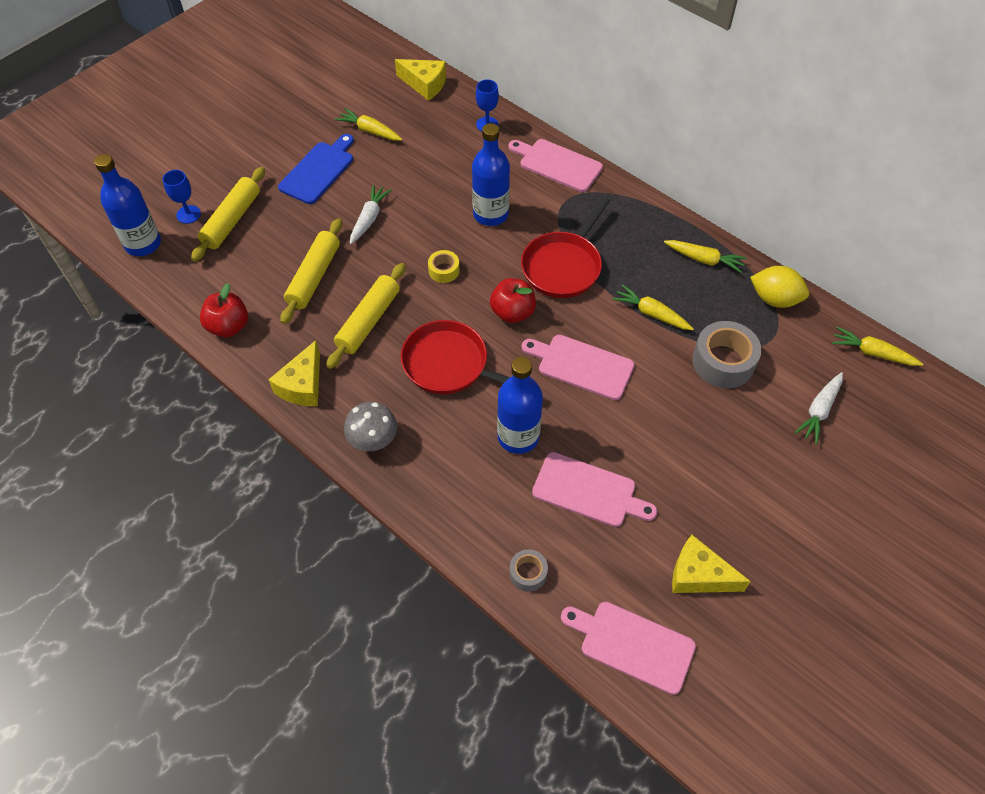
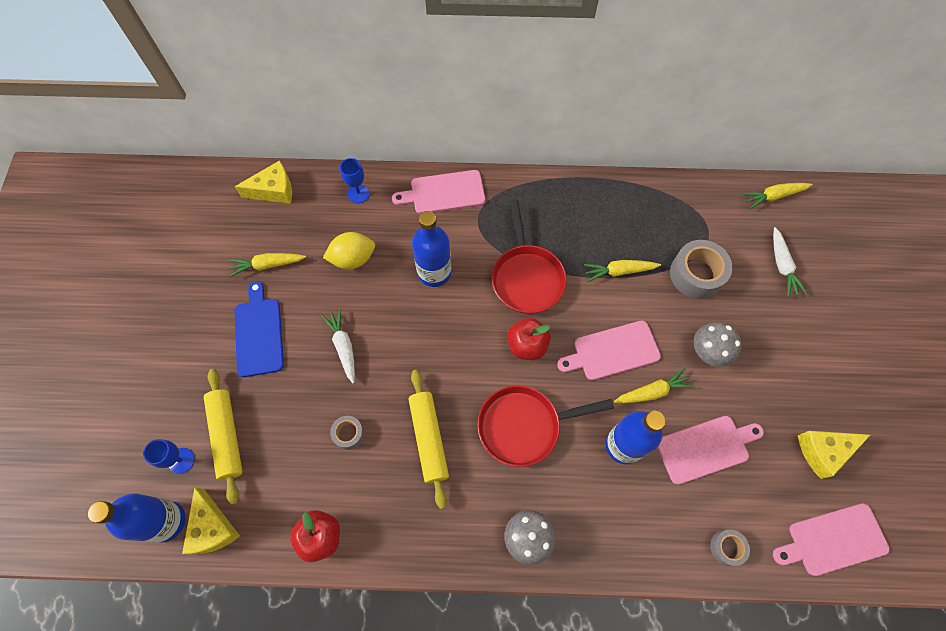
camera: 40 degrees left, 10 degrees up
yellow cheese [268,340,320,406] -> yellow cheese moved to [182,487,240,554]
yellow rolling pin [280,218,342,324] -> grey tape [330,416,364,450]
yellow tape [428,250,459,283] -> none
yellow carrot [664,240,747,273] -> yellow carrot moved to [614,368,695,403]
yellow lemon [750,266,809,308] -> yellow lemon moved to [323,232,375,269]
none -> grey mushroom [694,322,742,367]

